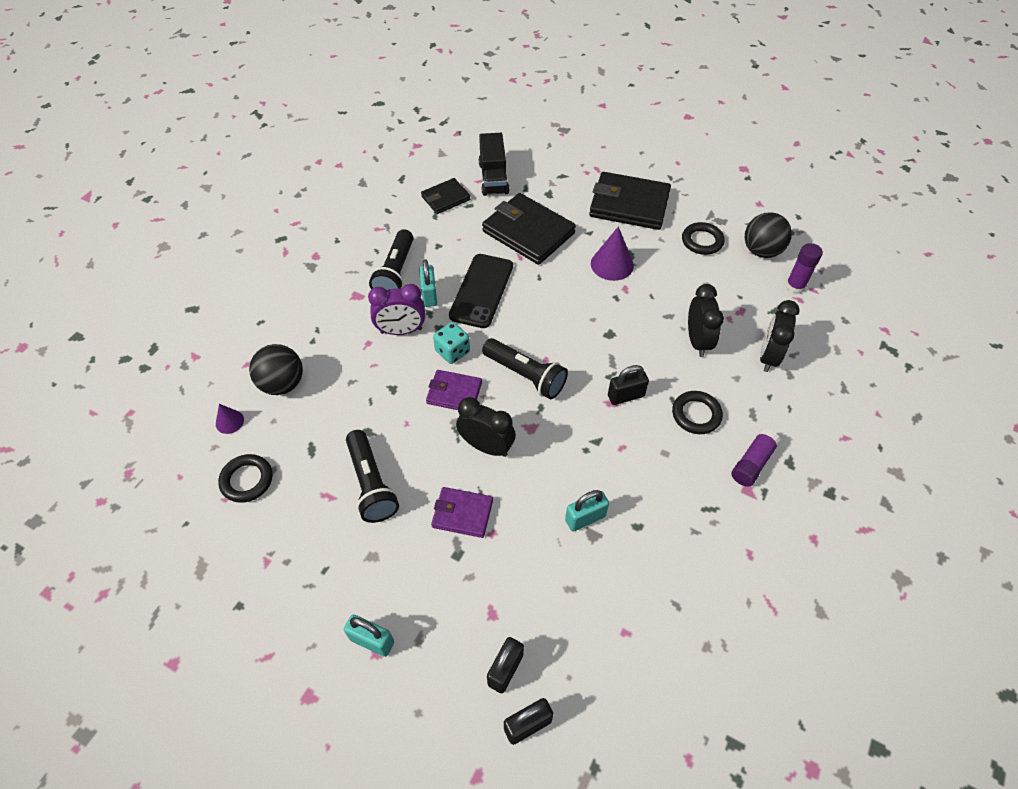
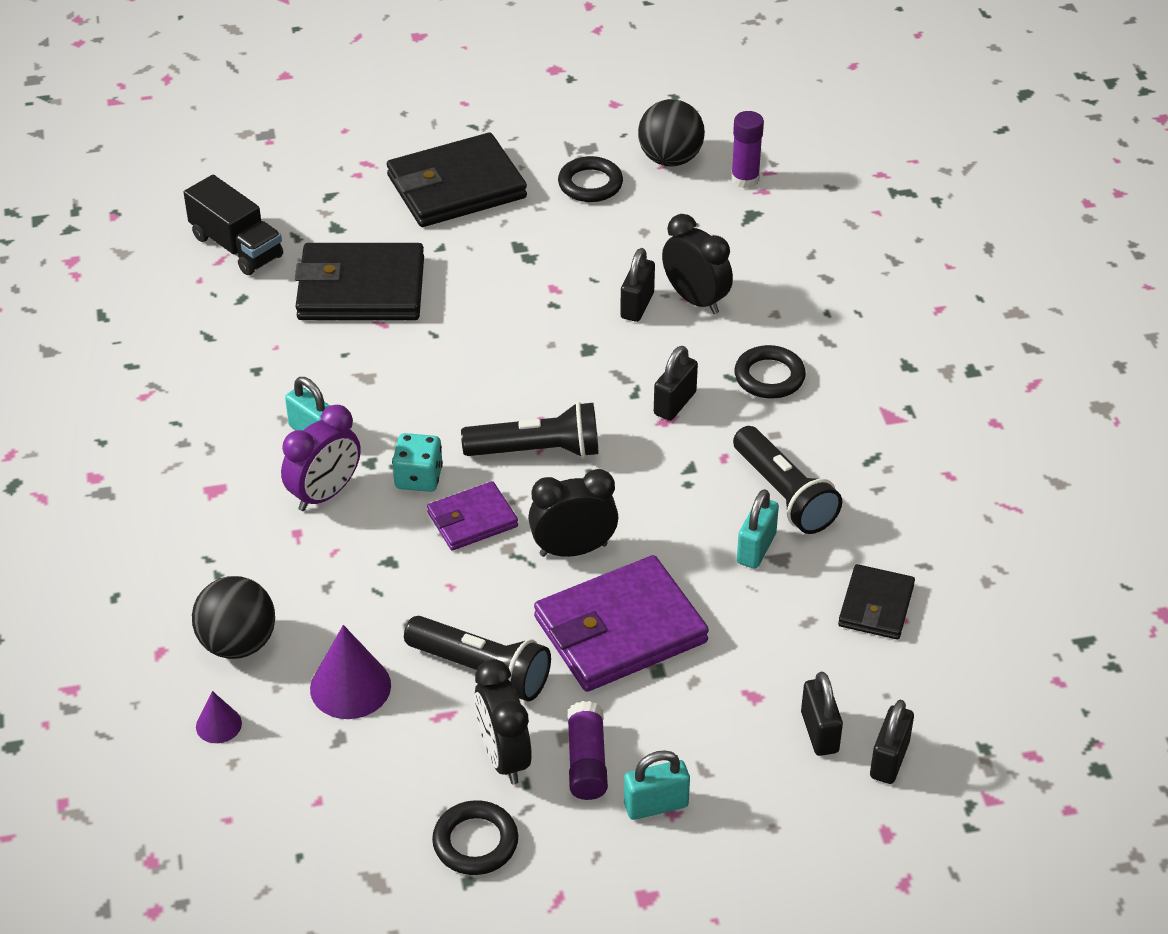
camera: 40 degrees left, 10 degrees down
black ring [218,454,272,503] -> black ring moved to [432,800,518,875]
black flashlight [369,229,413,290] -> black flashlight moved to [733,426,842,534]
black wallet [421,178,470,214] -> black wallet moved to [838,564,915,640]
purple wallet [431,487,493,538] -> purple wallet [534,555,709,692], size x1.80
black phone [449,254,513,328] -> none
purple cone [591,226,634,281] -> purple cone moved to [310,625,391,719]
purple glue stick [731,429,781,487] -> purple glue stick moved to [567,701,608,800]
black clock [760,300,800,372] -> black clock moved to [474,659,532,784]
none -> black padlock [620,248,655,322]

